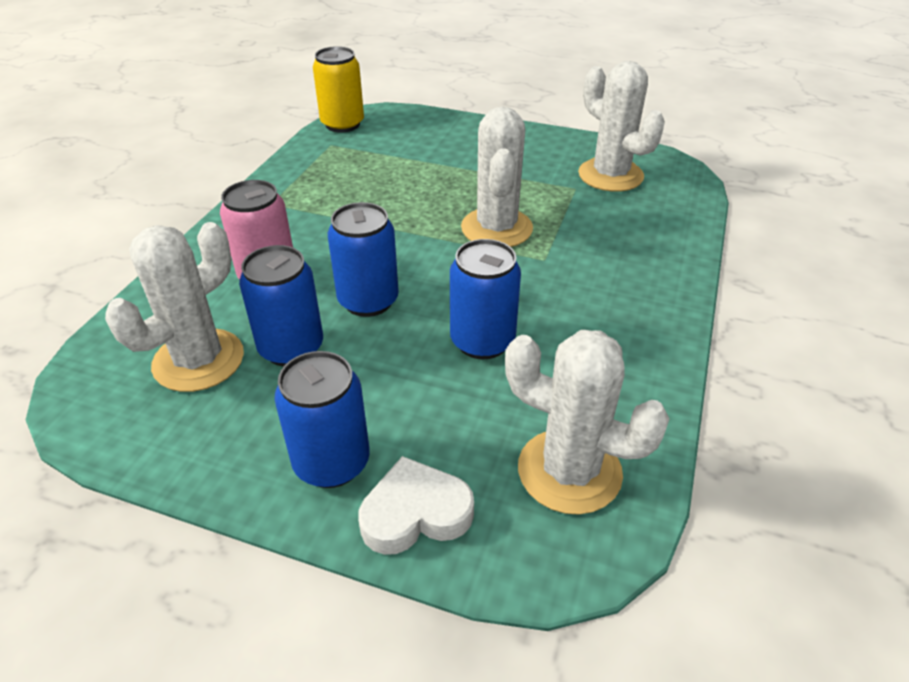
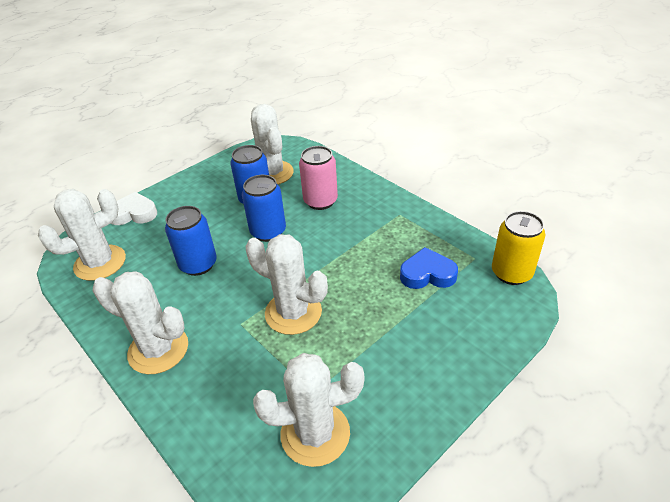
camera: 120 degrees right, 0 degrees up
blue can [274,351,370,488] -> none
white heart [358,456,474,555] -> white heart turned 105 degrees counterclockwise [111,192,157,225]
none -> white cactus [93,271,188,374]
none -> blue heart [400,247,458,289]

